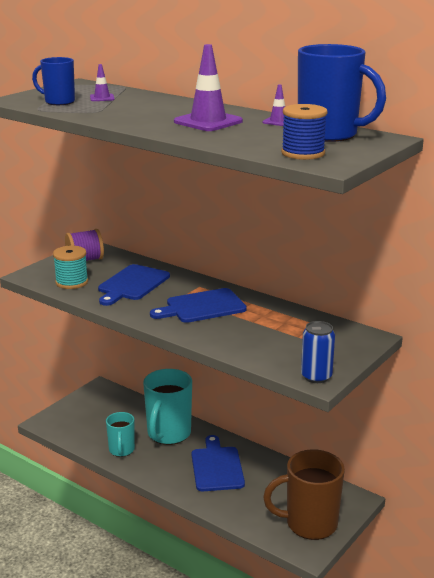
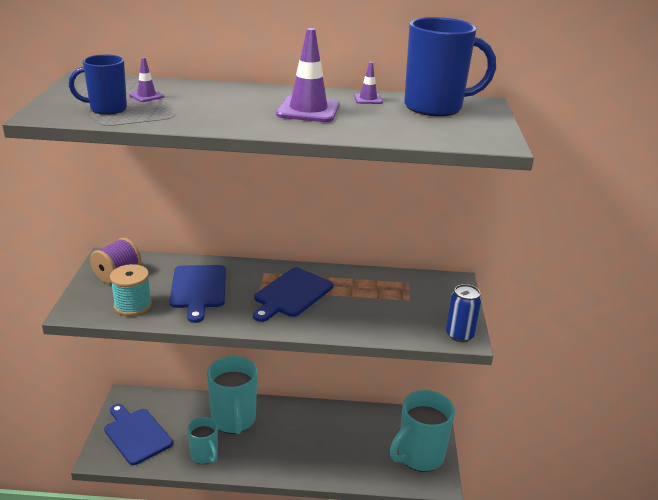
camera: 35 degrees left, 5 degrees up
blue cutting board [192,435,245,491] -> blue cutting board moved to [104,404,173,465]
brown mug [263,449,345,540] -> turquoise mug [390,390,455,472]
blue spool [281,104,328,160] -> none

